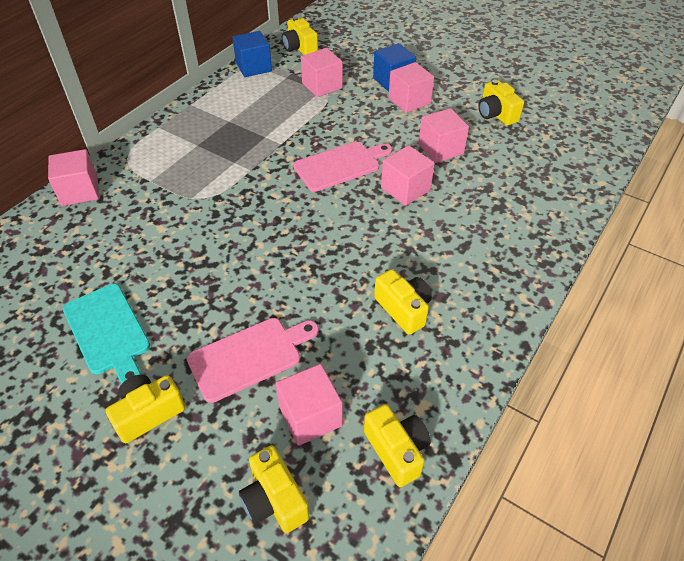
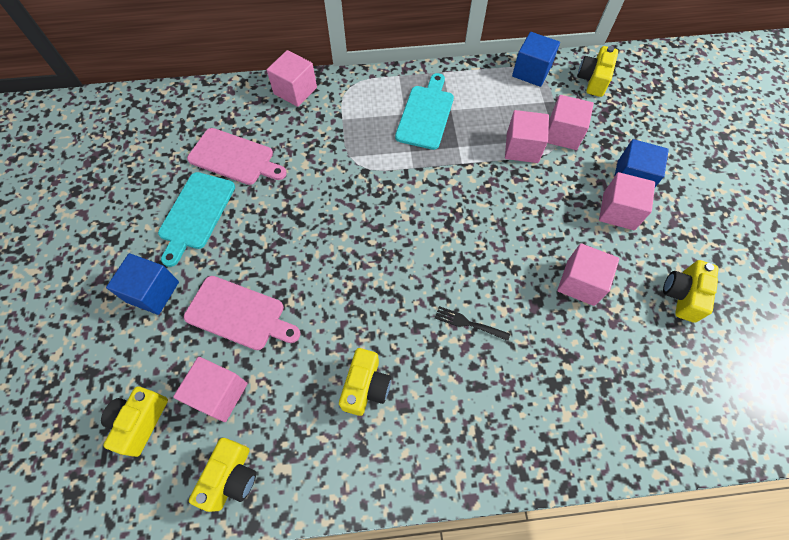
camera: 50 degrees right, 15 degrees up
yellow camera [106,375,185,443] -> blue cube [106,253,179,315]
pink cutting board [293,142,392,192] -> pink cutting board moved to [187,128,287,185]
pink cube [381,145,435,206] -> pink cube moved to [505,110,549,163]
none -> turquoise cutting board [395,73,454,150]
none -> black fork [435,306,510,341]

